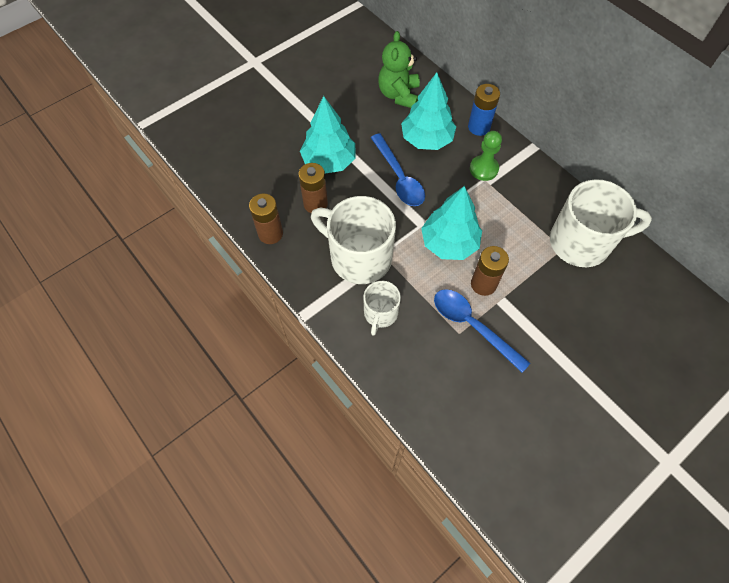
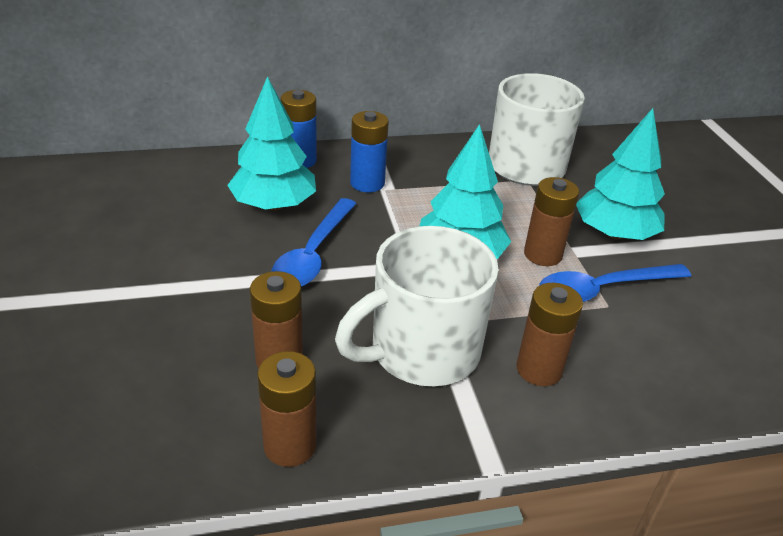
camera: 65 degrees left, 25 degrees down
turquoise tree [300,96,355,173] -> turquoise tree moved to [576,108,665,240]
white mug [363,281,401,336] -> brown battery [517,283,583,386]
blue spoon [371,133,425,206] -> blue spoon turned 105 degrees clockwise [271,198,357,287]
green teddy bear [378,31,420,108] -> none
green pawn [470,131,502,181] -> blue battery [350,111,389,192]

